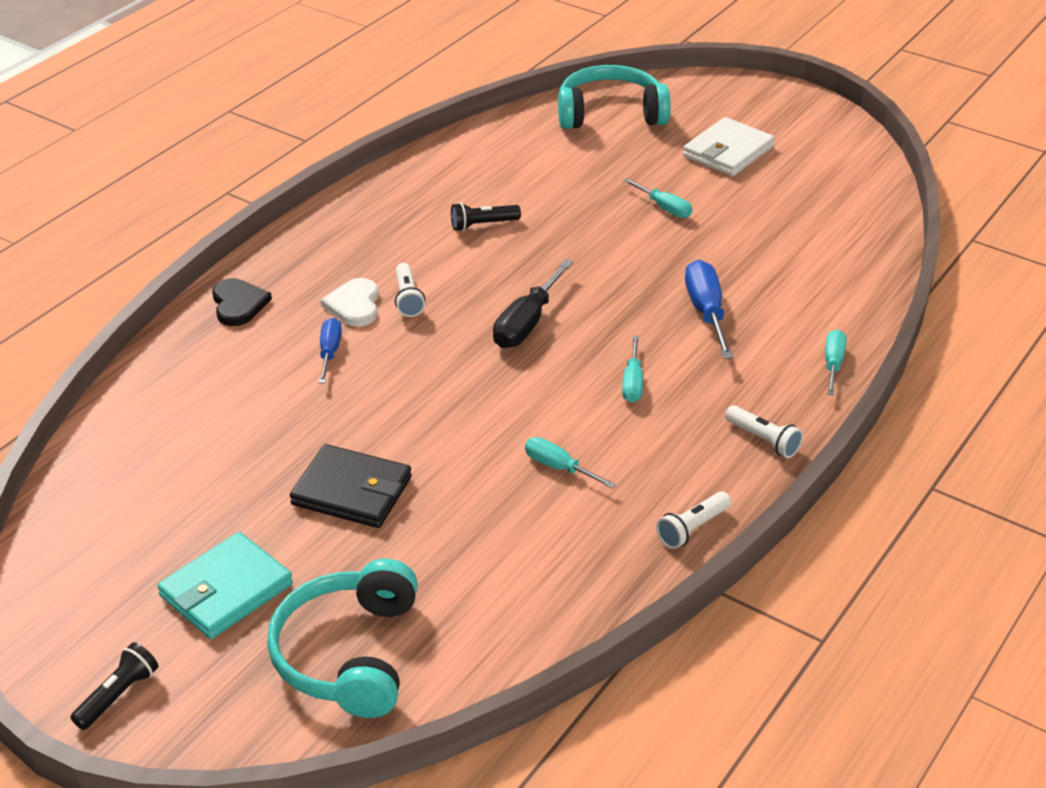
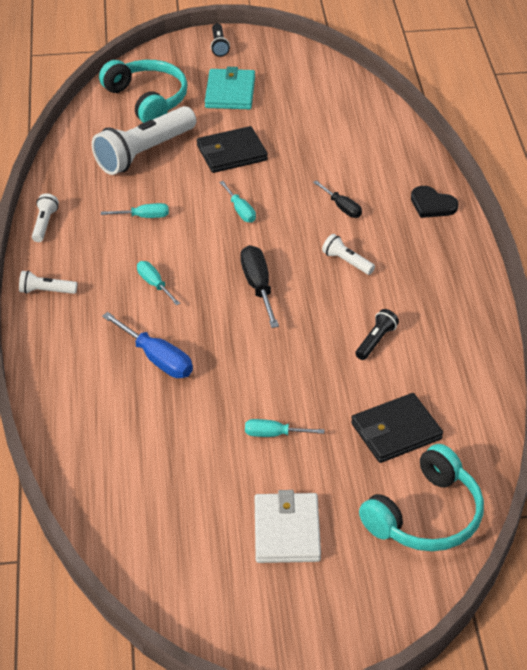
camera: 140 degrees right, 5 degrees up
blue screwdriver [319,318,342,384] -> black screwdriver [313,180,362,218]
white heart [321,278,379,327] -> none
turquoise screwdriver [825,330,846,395] -> turquoise screwdriver moved to [219,181,256,223]
none -> white flashlight [92,106,196,175]
none -> black wallet [351,393,443,463]

